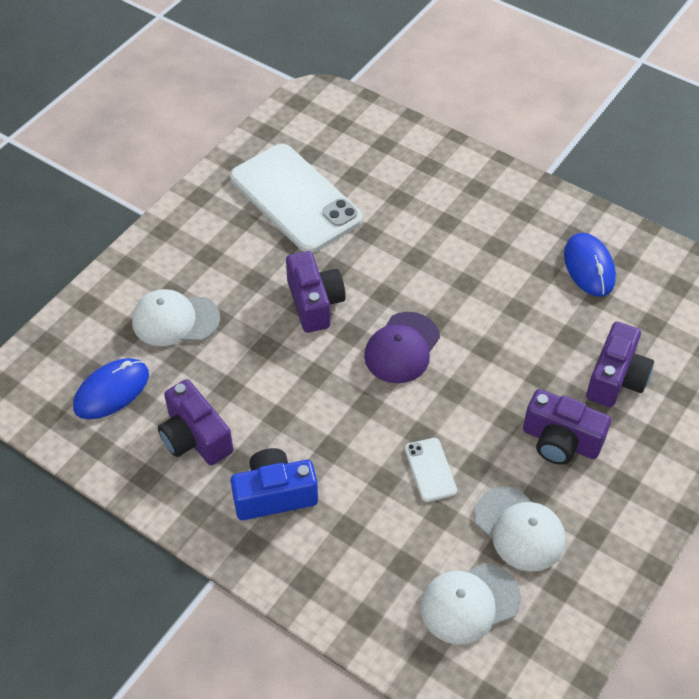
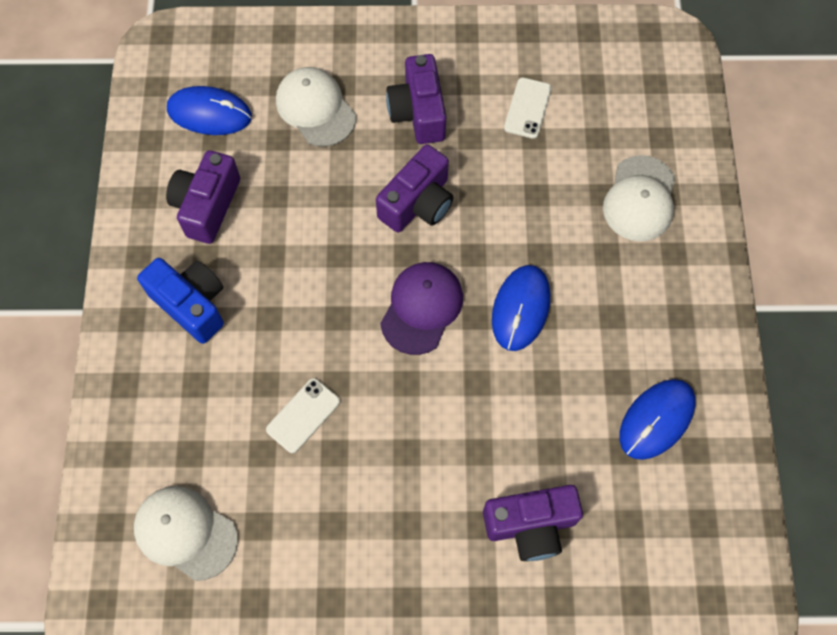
camera: 55 degrees right, 15 degrees up
white phone [230,144,363,253] -> white phone [504,77,552,139], size x0.42
purple cap [364,312,440,383] -> purple cap turned 120 degrees clockwise [380,262,463,355]
white cap [474,487,565,571] -> white cap moved to [603,155,675,241]
purple camera [523,389,611,465] -> purple camera moved to [386,54,446,144]
none -> blue mouse [492,265,550,351]

